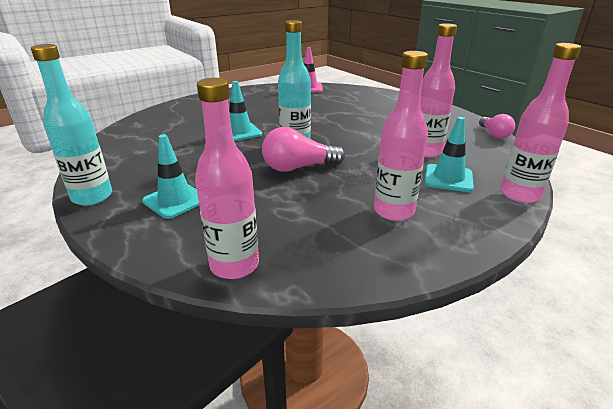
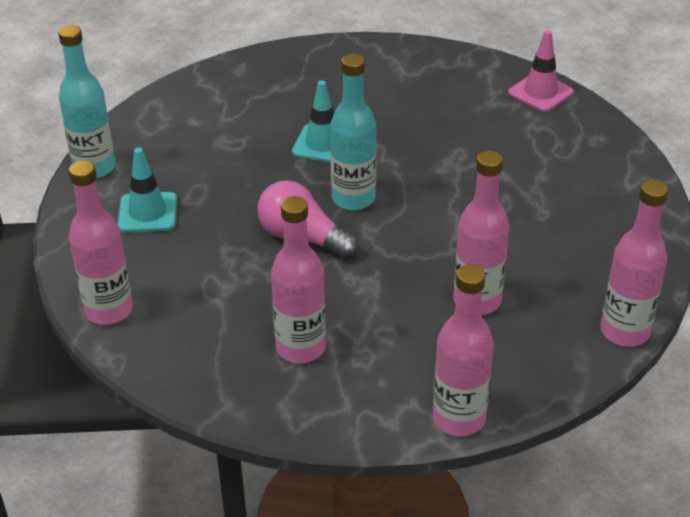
camera: 45 degrees right, 10 degrees up
turquoise traffic cone [424,117,474,192] -> none
pink light bulb [479,114,515,139] -> pink bottle [601,180,668,347]

